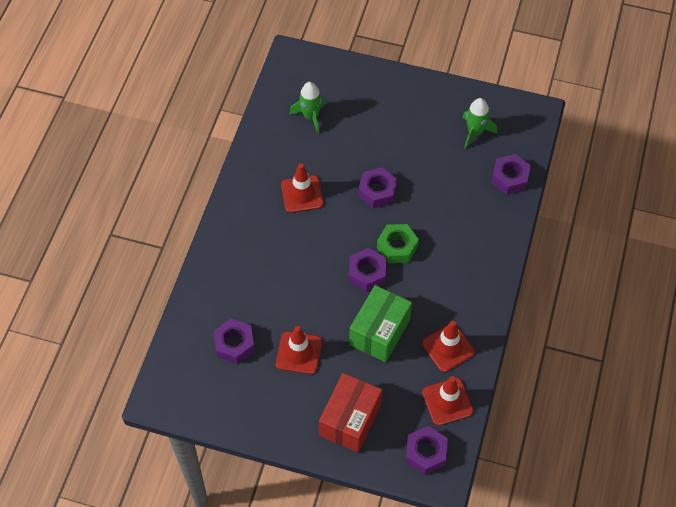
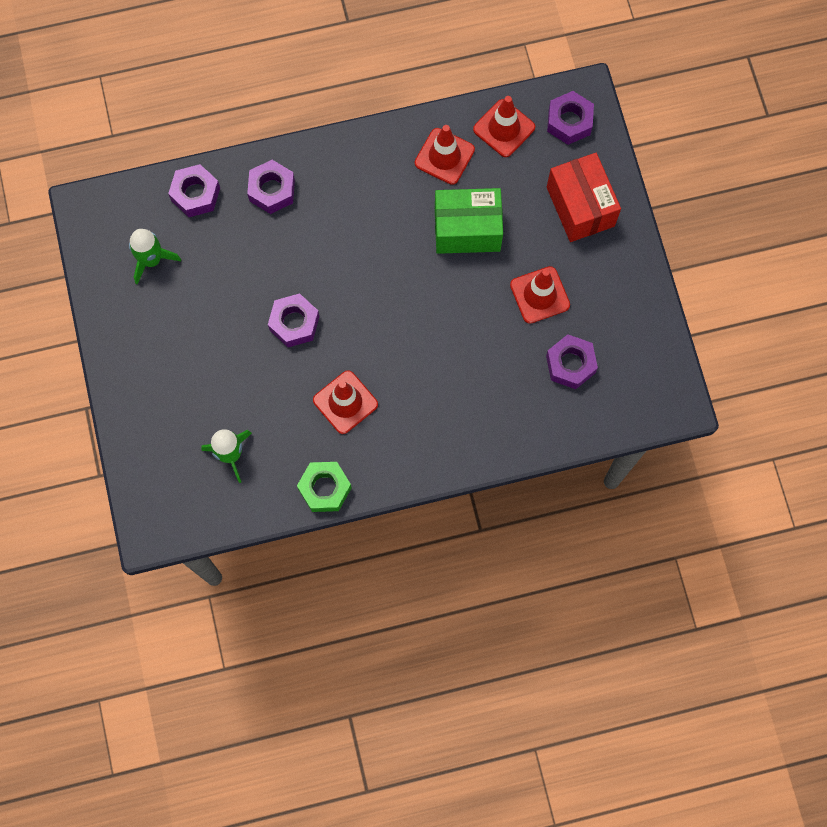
camera: 120 degrees left, 15 degrees up
red box [319,373,382,452] -> red box turned 75 degrees clockwise [547,153,621,242]
purple nut [349,248,386,292] -> purple nut moved to [247,160,295,214]
green nut [377,224,419,263] -> green nut moved to [297,462,352,512]

